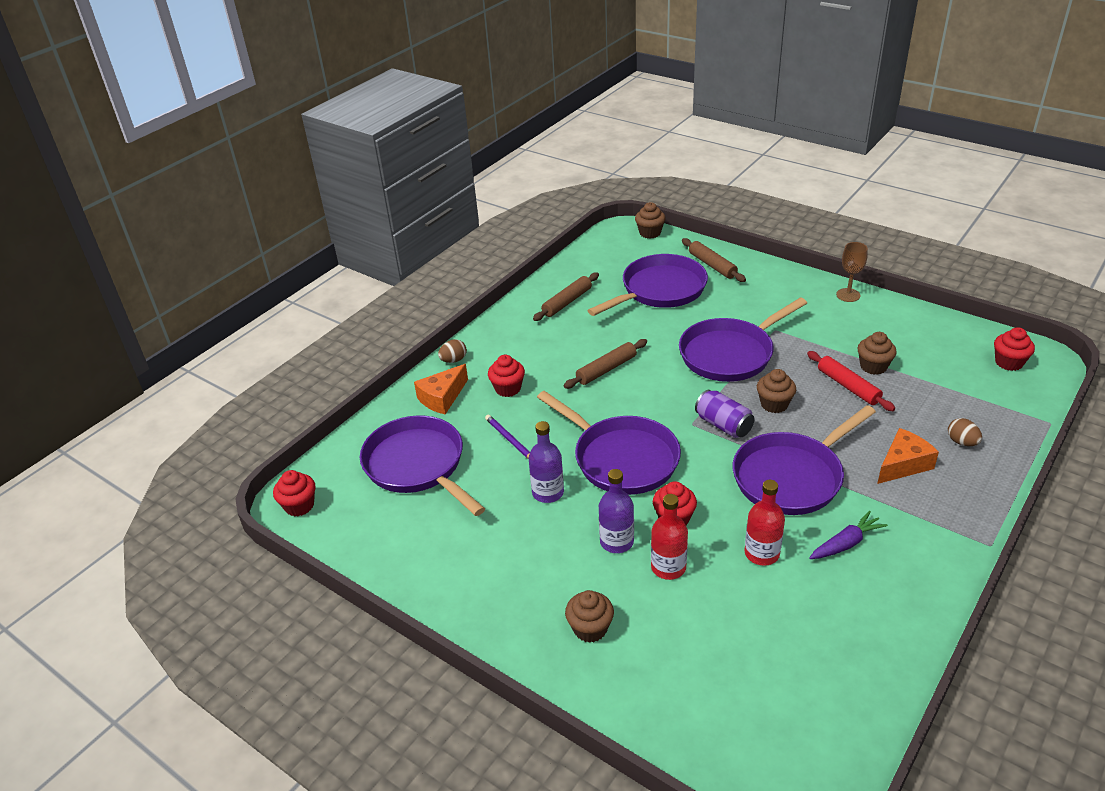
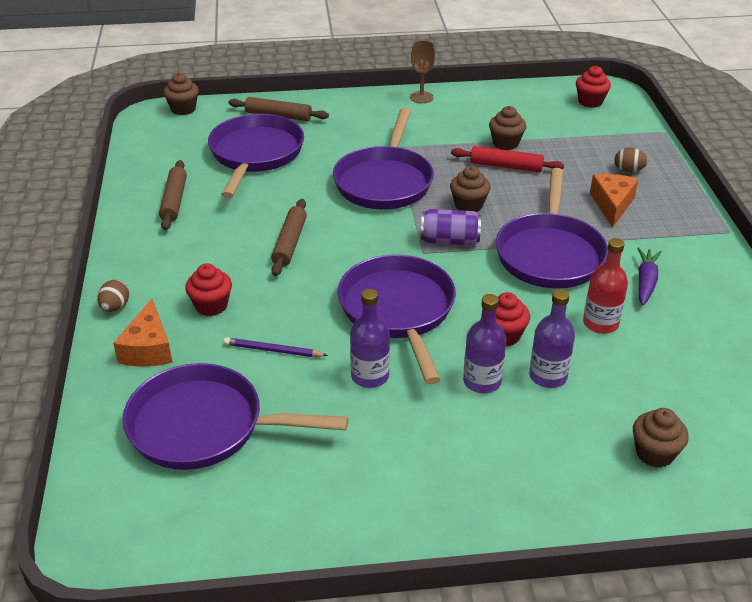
camera: 45 degrees left, 0 degrees up
red cupcake [273,470,316,517] -> none
purple pan [537,391,681,495] -> purple pan turned 105 degrees counterclockwise [337,255,456,384]
brown cupcake [565,590,614,643] -> brown cupcake moved to [633,408,689,468]
red bottle [651,494,688,580] -> purple bottle [529,289,575,388]

